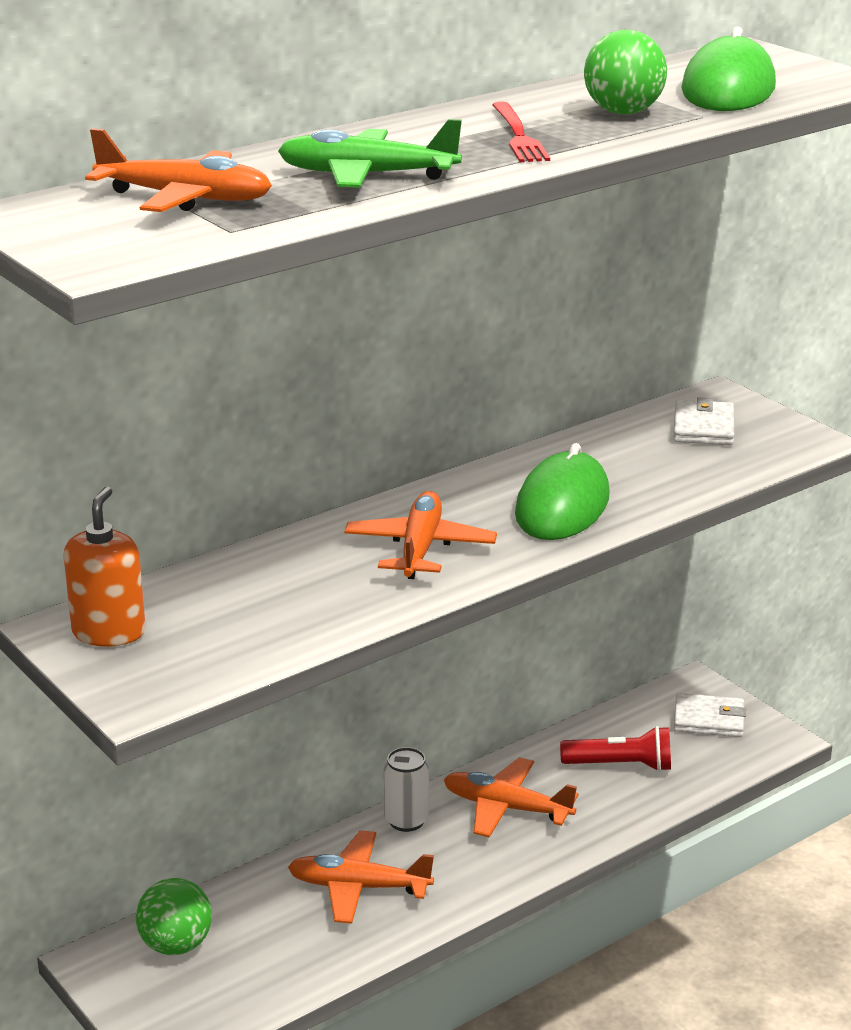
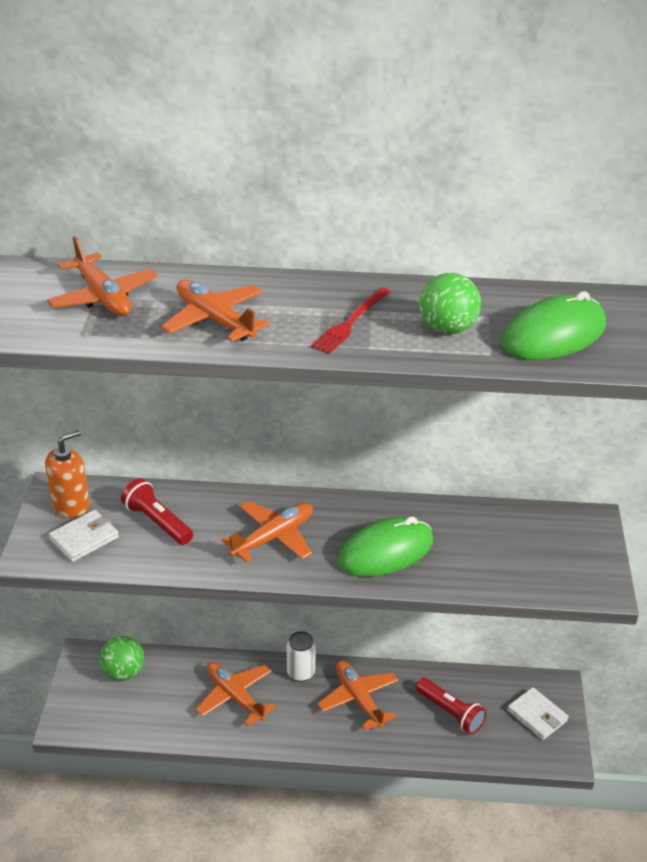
camera: 40 degrees right, 10 degrees up
green plane [278,119,462,188] -> orange plane [161,280,270,342]
white wallet [673,397,734,445] -> white wallet moved to [49,510,119,562]
none -> red flashlight [121,478,193,545]

